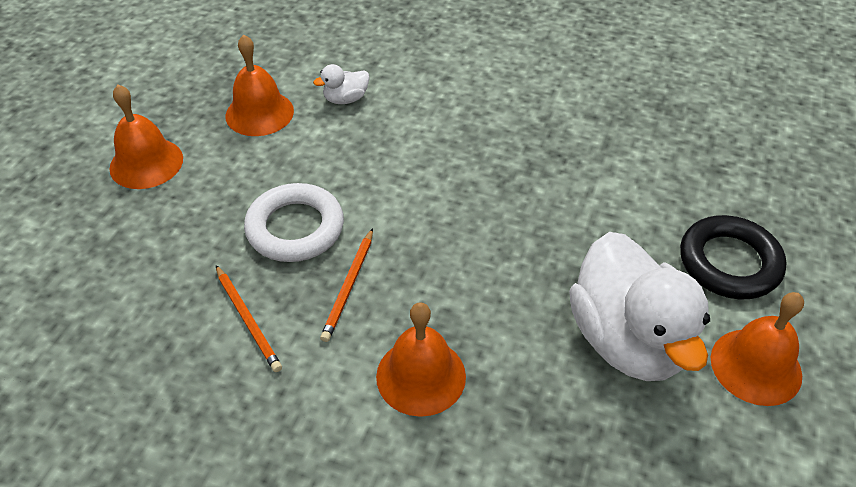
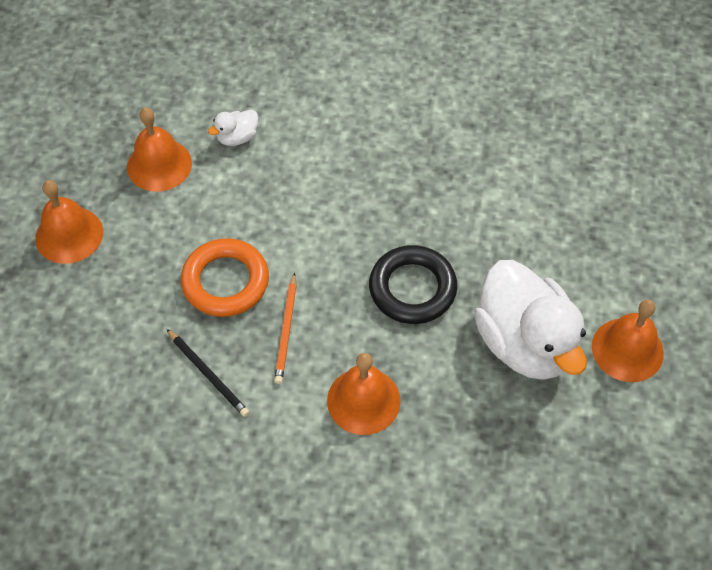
camera: 10 degrees left, 10 degrees up
orange pencil [216,265,282,372] -> black pencil [167,329,249,417]
white ring [244,183,344,262] -> orange ring [181,238,269,317]
black ring [680,215,787,299] -> black ring moved to [369,245,457,324]

